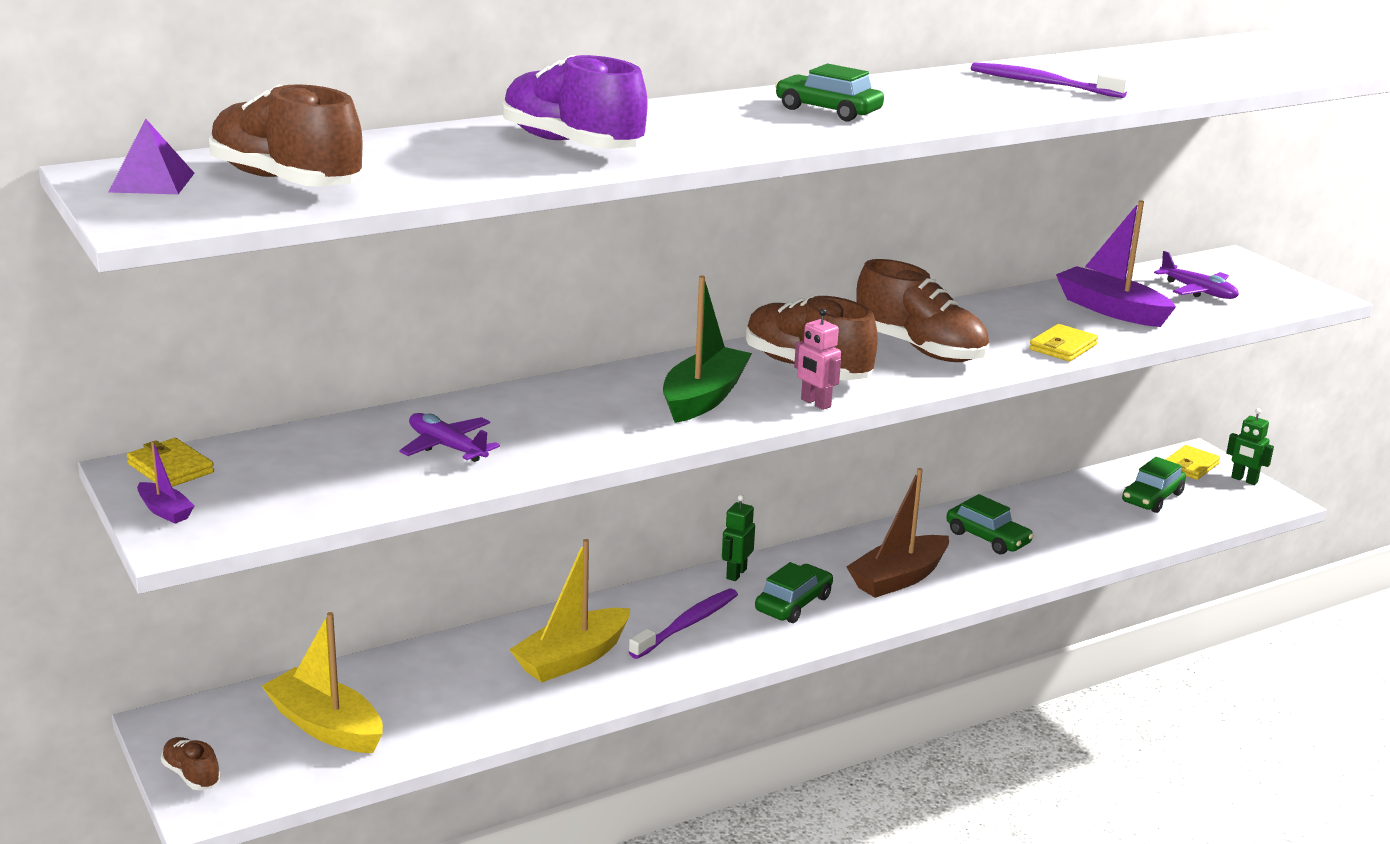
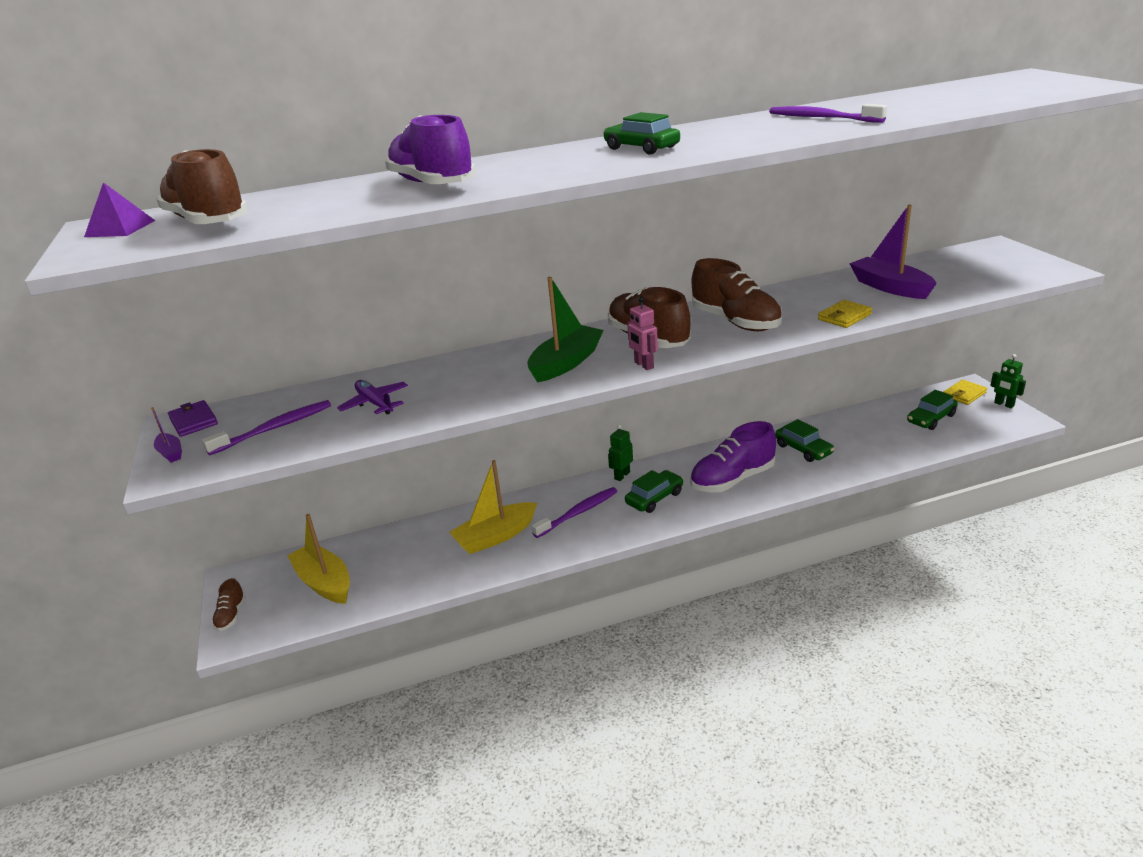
camera: 15 degrees right, 5 degrees up
yellow wallet [127,438,214,487] -> purple wallet [168,400,218,437]
brown shoe [161,737,221,790] -> brown shoe turned 150 degrees counterclockwise [212,578,246,631]
brown boat [846,468,949,598] -> purple shoe [690,421,776,492]
purple plane [1154,251,1239,299] -> none
none -> purple toothbrush [202,400,331,455]

